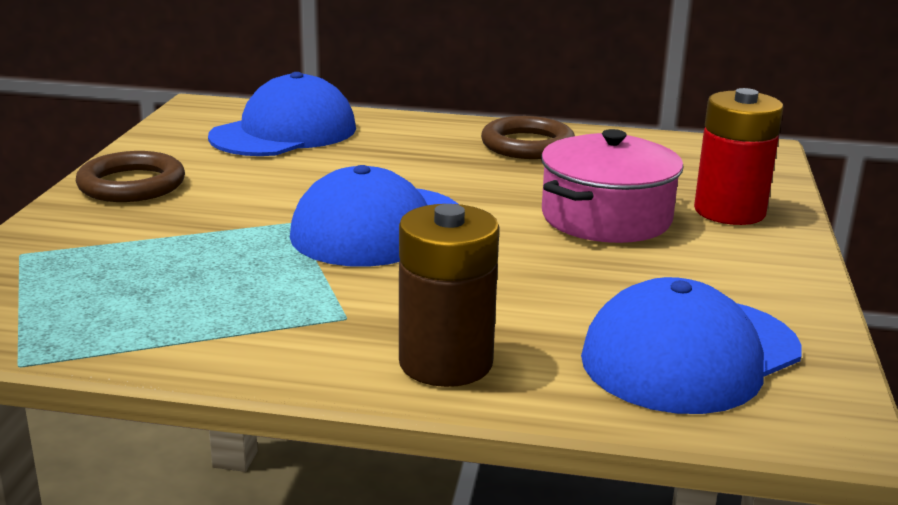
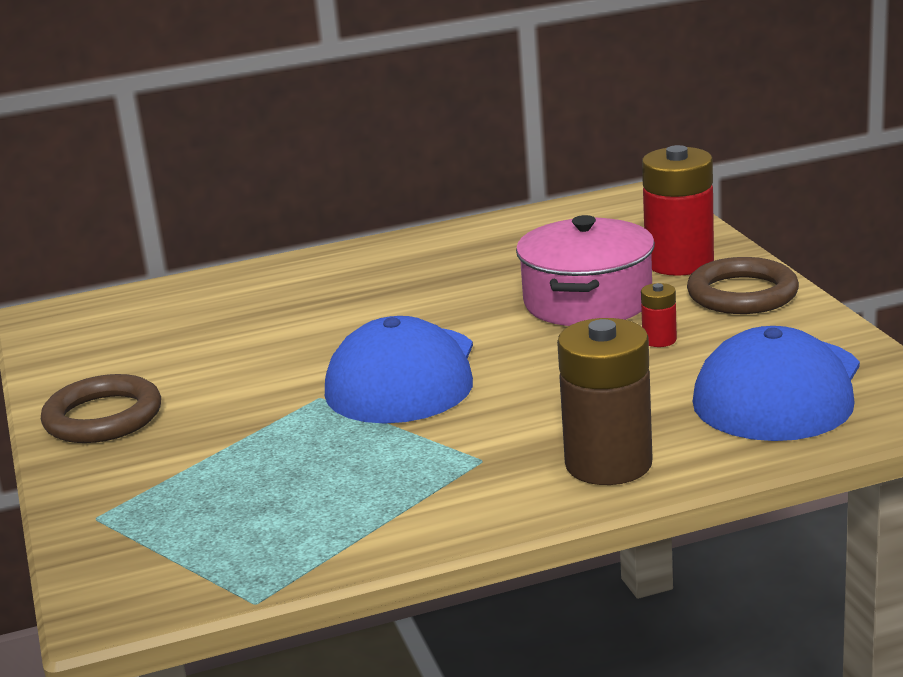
camera: 25 degrees left, 0 degrees up
blue cap [208,72,356,156] -> none
brown ring [481,116,575,159] -> brown ring moved to [687,257,799,314]
none -> red battery [641,283,677,347]

